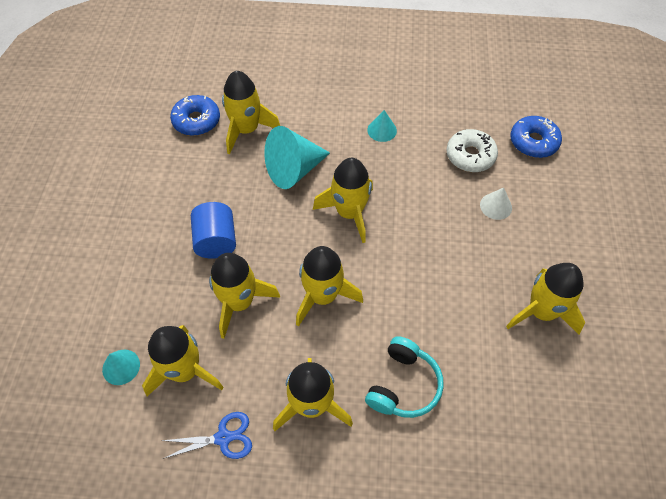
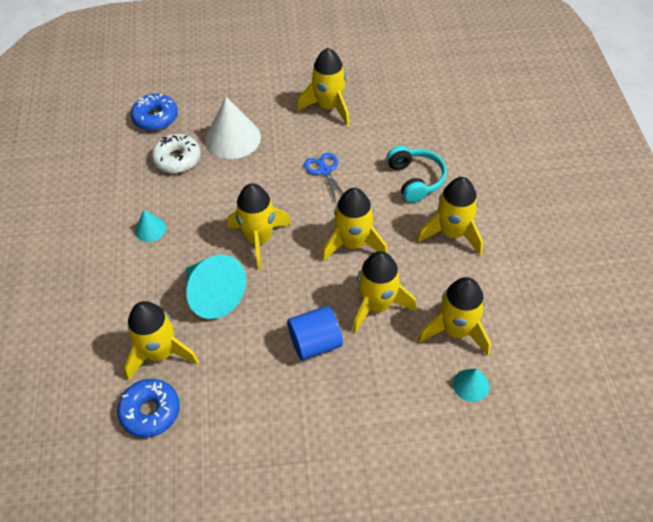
camera: 100 degrees left, 5 degrees down
blue scissors [161,412,252,459] -> blue scissors moved to [304,153,344,204]
turquoise headphones [365,336,444,418] -> turquoise headphones turned 60 degrees clockwise [387,146,447,203]
white cone [480,188,512,220] -> white cone [205,97,261,159], size x1.96

